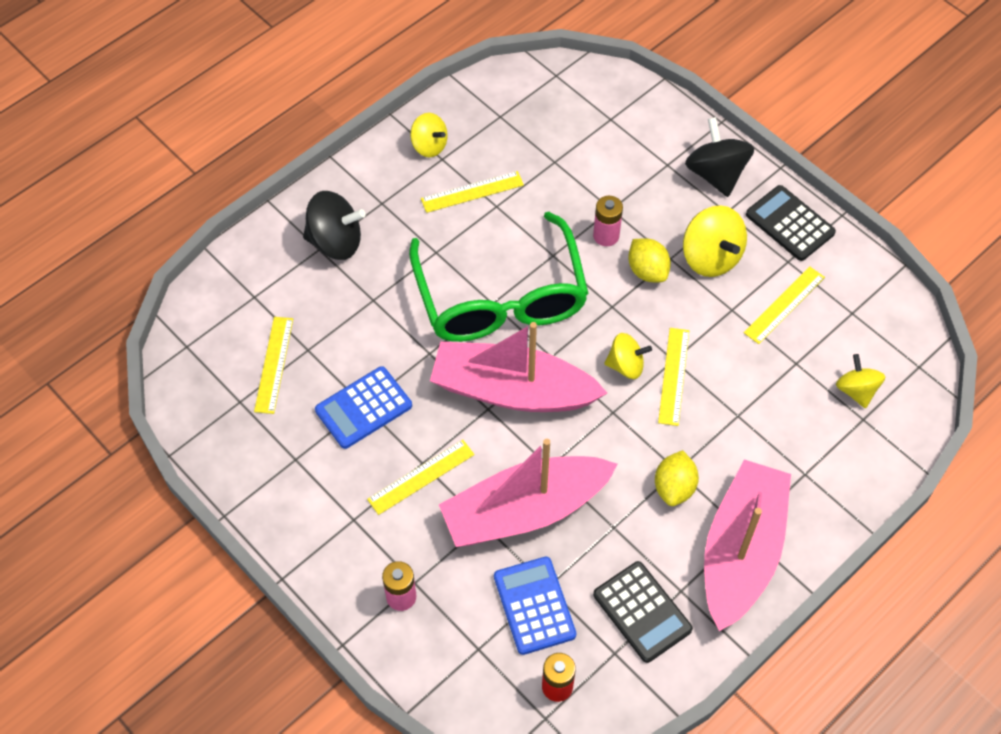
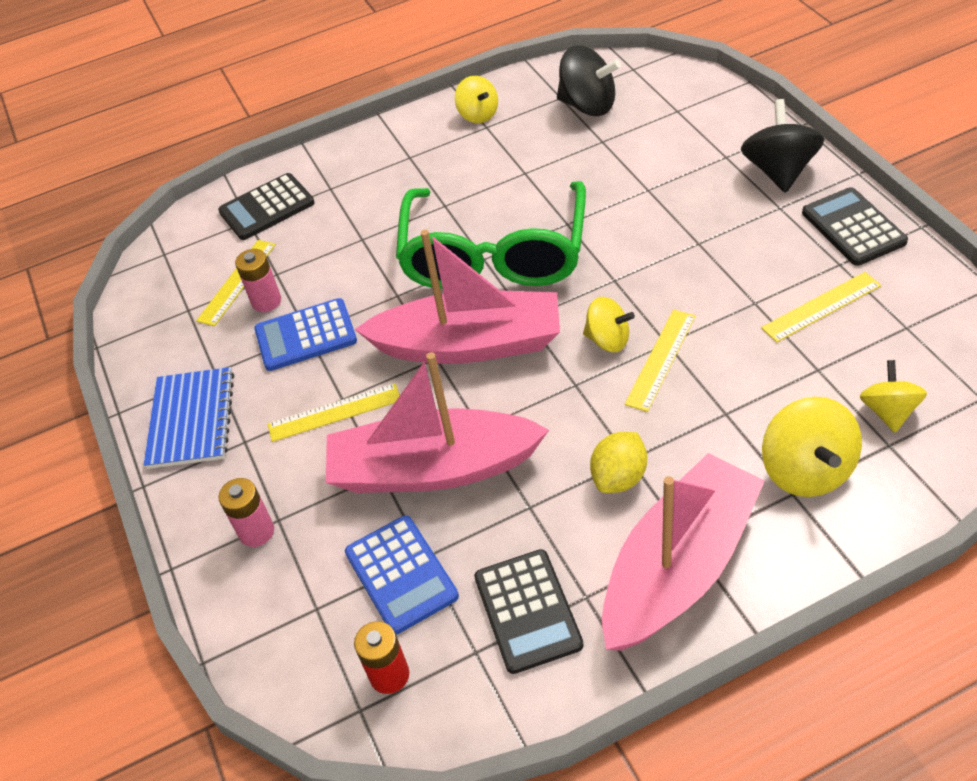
camera: 25 degrees right, 10 degrees down
black spinning top [303,191,366,260] -> black spinning top moved to [557,45,621,116]
yellow ruler [421,171,524,213] -> none
pink boat [430,322,607,412] -> pink boat turned 150 degrees clockwise [355,229,560,364]
blue calculator [494,557,576,655] -> blue calculator turned 150 degrees clockwise [345,515,459,635]
pink battery [593,196,623,246] -> pink battery moved to [235,249,281,312]
yellow lemon [628,238,671,283] -> none
yellow spinning top [683,205,747,277] -> yellow spinning top moved to [762,397,862,497]
none -> blue notebook [144,367,234,469]
none -> black calculator [218,173,315,240]

